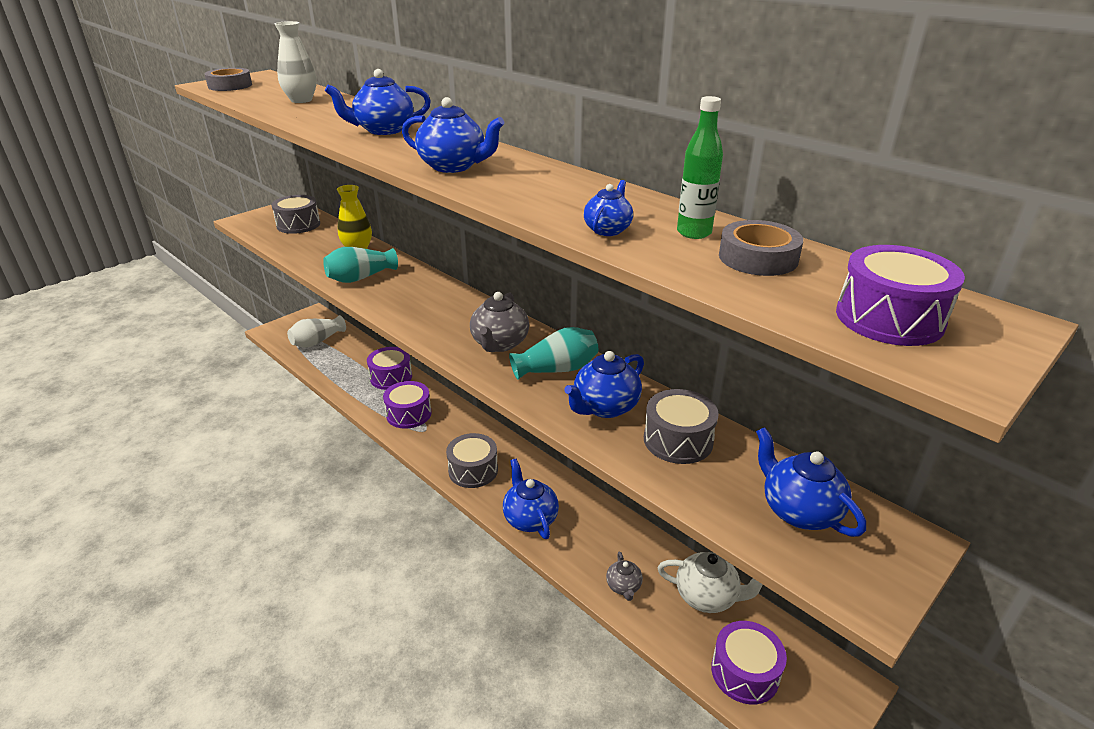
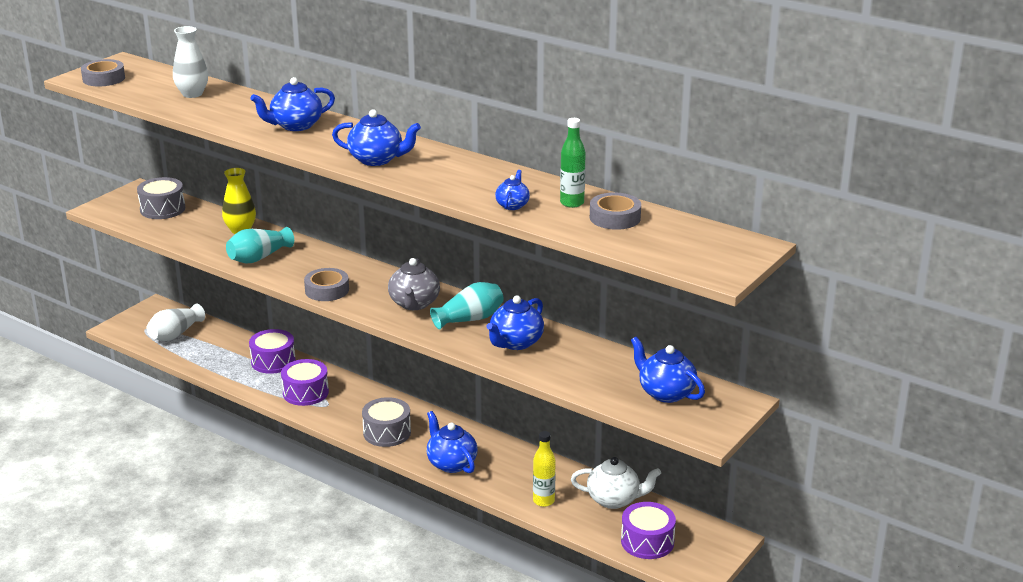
camera: 10 degrees left, 5 degrees down
grey teapot [606,552,643,601] -> yellow bottle [533,431,556,507]
grey drum [644,389,719,464] -> none
purple drum [836,245,965,346] -> none
none -> grey tape [304,268,349,301]

